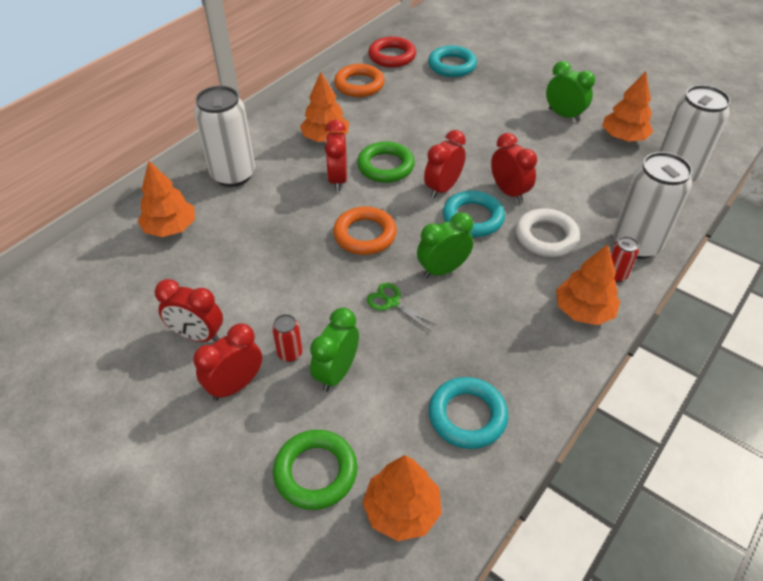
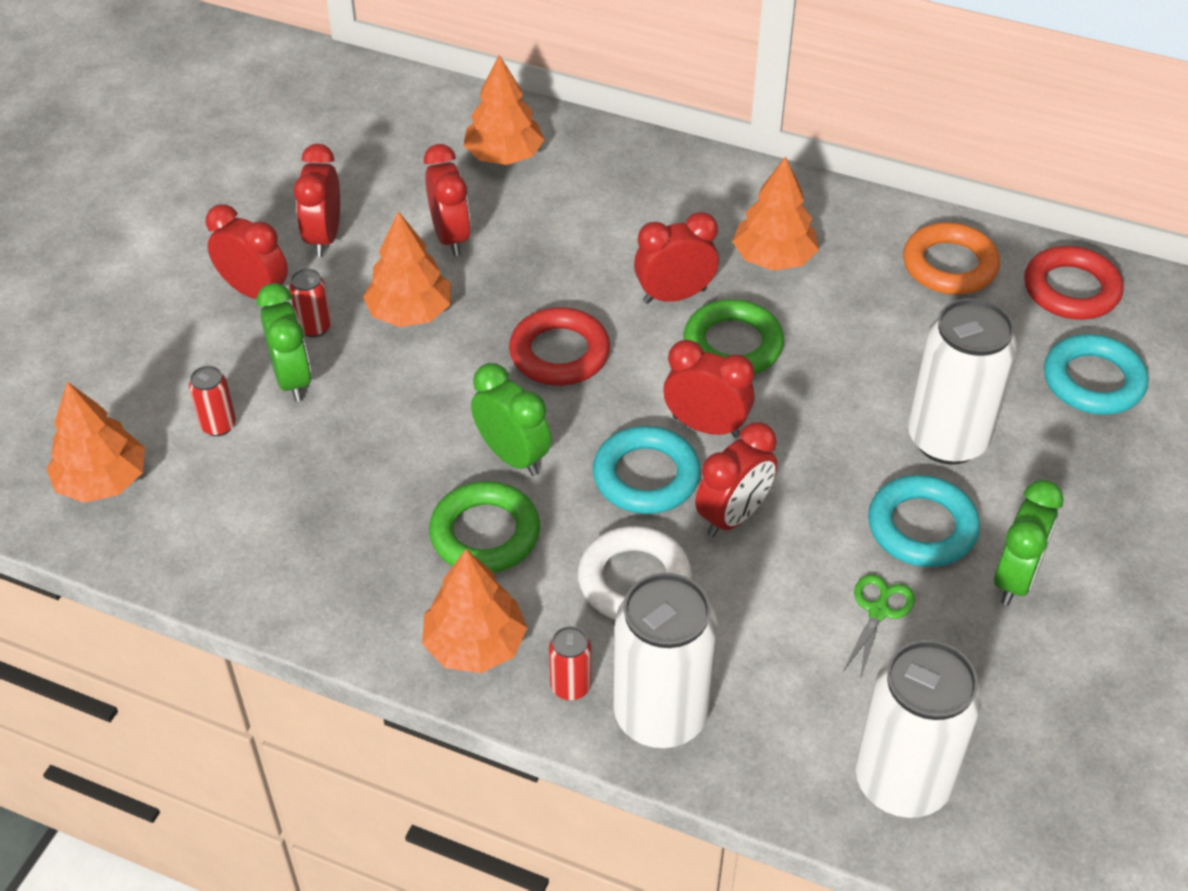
camera: 75 degrees right, 0 degrees up
white can [194,86,255,187] -> white can moved to [908,298,1017,465]
green ring [273,430,358,510] -> green ring moved to [429,481,540,573]
green clock [310,308,359,392] -> green clock turned 60 degrees clockwise [256,283,311,402]
orange ring [333,206,397,255] -> red ring [509,307,610,386]
green scissors [367,283,437,331] -> green scissors moved to [843,574,915,680]
turquoise ring [429,377,508,449] -> turquoise ring moved to [868,475,980,567]
orange tree [602,71,653,142] -> orange tree moved to [363,211,451,327]
none -> red can [189,366,236,436]
none -> red clock [424,144,471,256]

